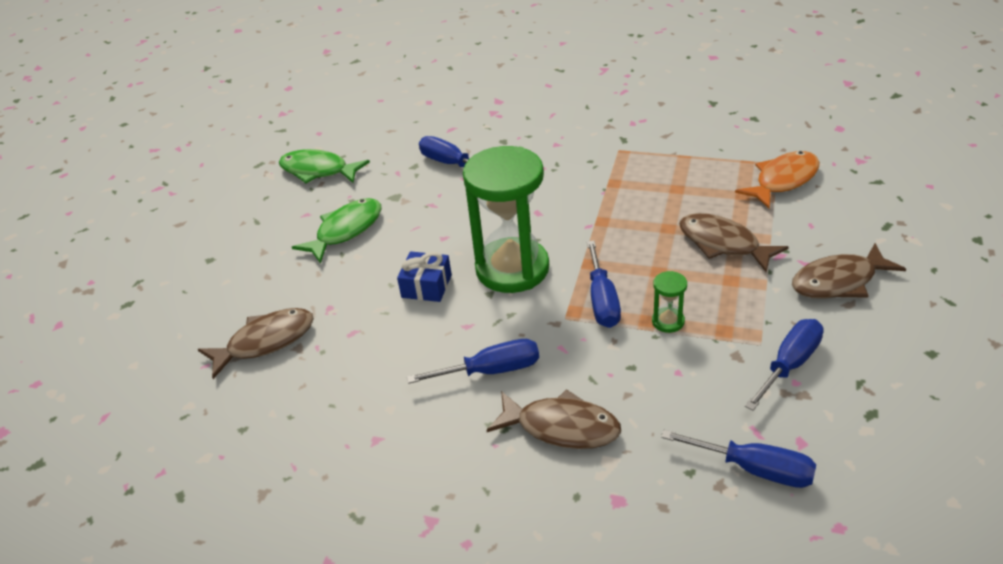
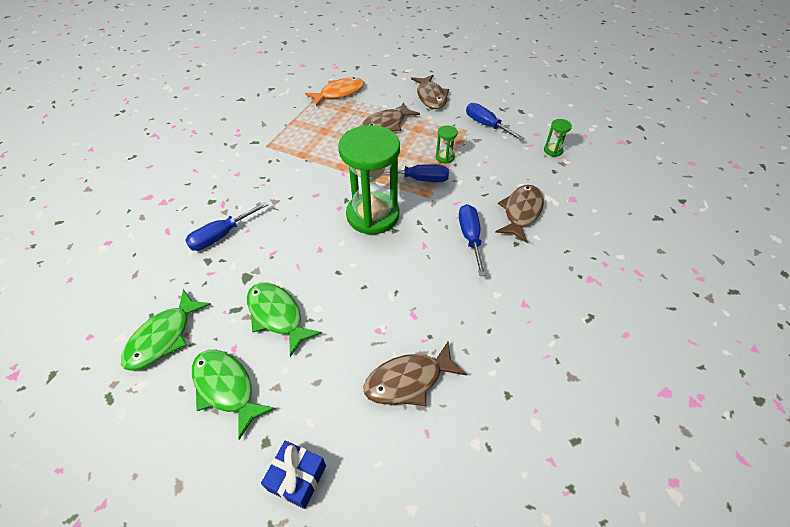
camera: 85 degrees left, 10 degrees up
brown fish [198,308,314,379] -> brown fish turned 90 degrees counterclockwise [363,342,467,406]
blue gift [397,251,452,302] -> blue gift moved to [261,440,326,509]
blue screwdriver [661,430,816,488] -> green hourglass [544,119,572,157]
orange fish [735,151,820,208] -> orange fish turned 90 degrees clockwise [305,77,364,106]
none -> green fish [192,349,276,440]

